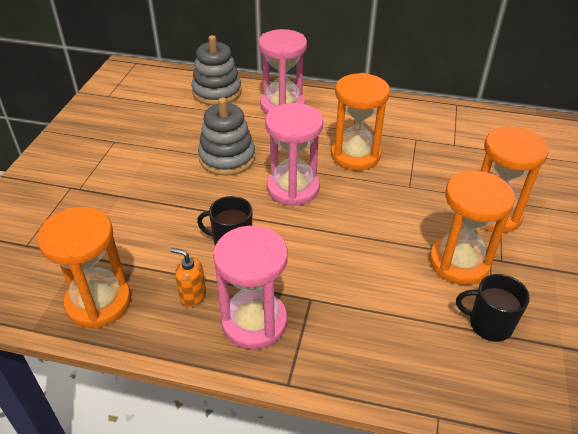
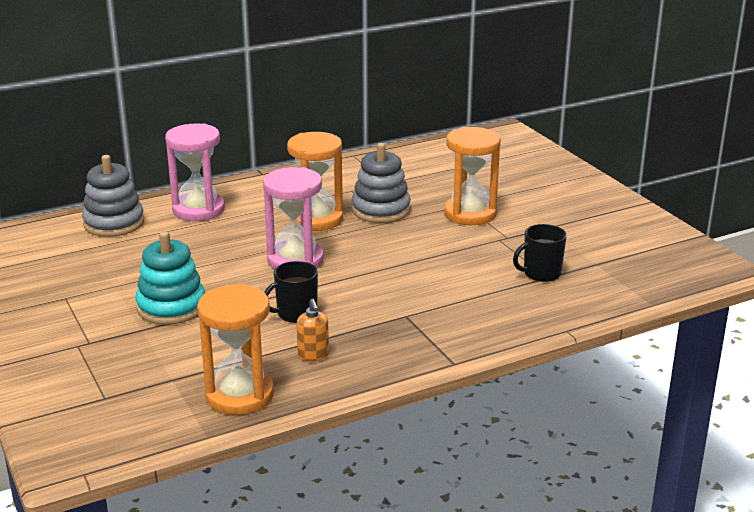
camera: 40 degrees left, 15 degrees down
orange soap dispenser [170,248,206,307] -> orange soap dispenser turned 90 degrees counterclockwise [297,299,329,362]
grey stacking toy [198,98,255,176] -> grey stacking toy moved to [352,143,411,223]
pink hourglass [213,226,288,349] -> none
orange hourglass [429,170,515,285] -> none
none -> turquoise stacking toy [135,231,205,325]

